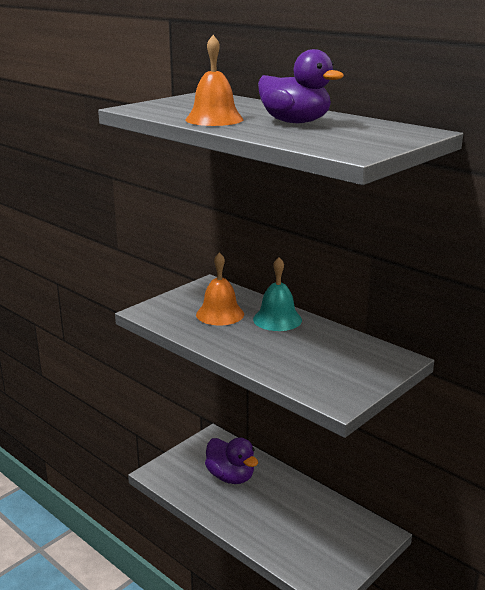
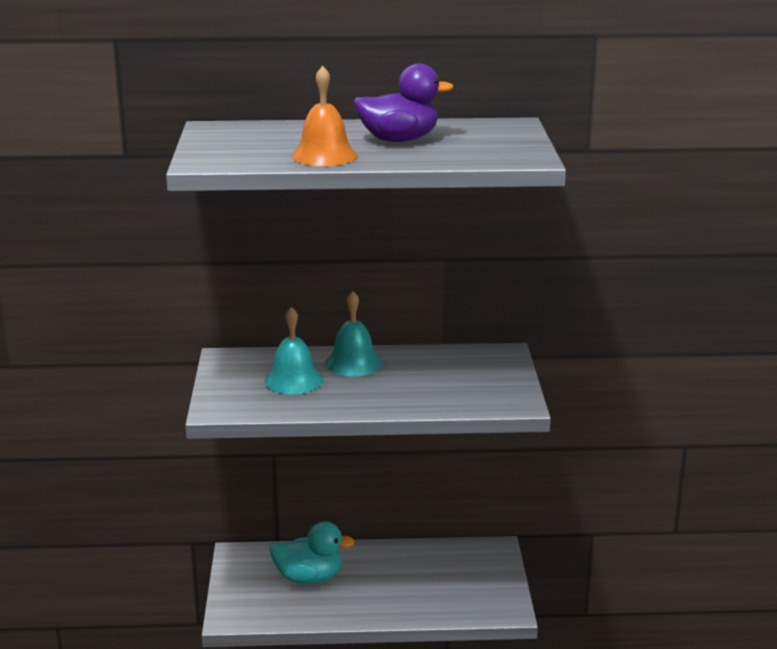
camera: 45 degrees left, 0 degrees up
orange bell [196,252,244,325] -> turquoise bell [265,307,323,394]
purple duck [205,437,258,484] -> turquoise duck [269,521,355,584]

